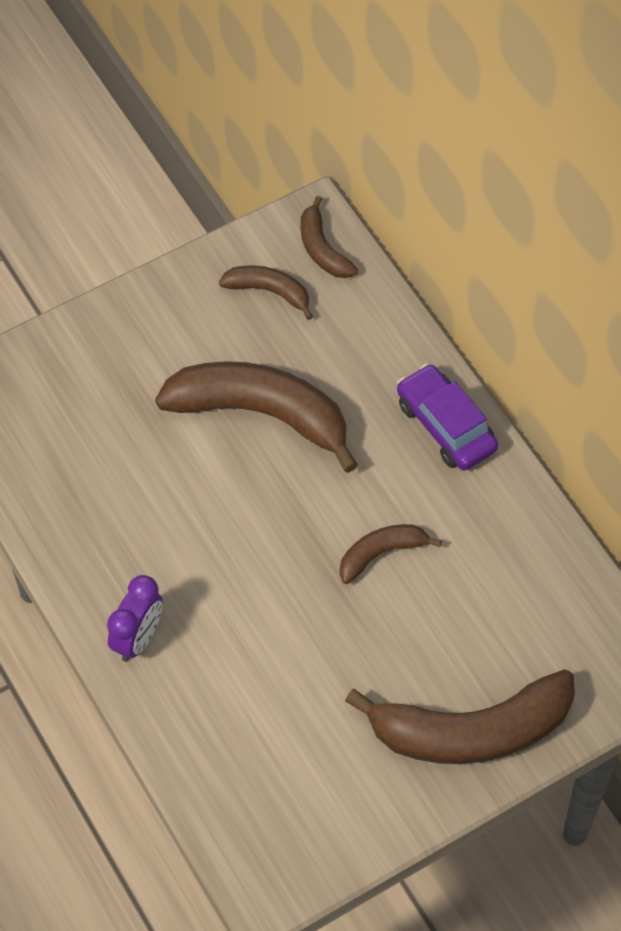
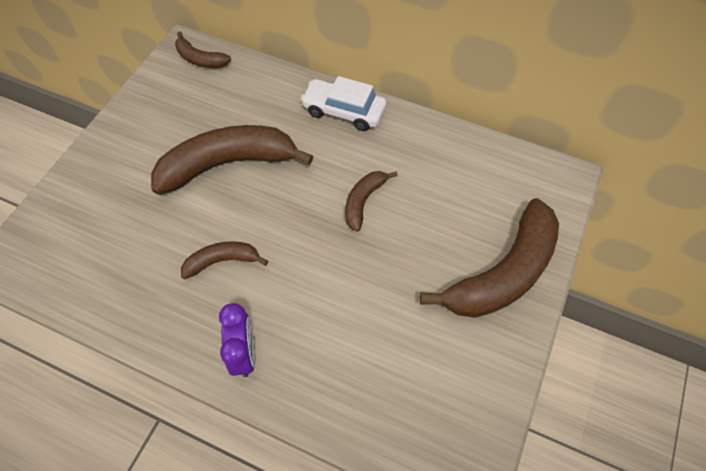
camera: 35 degrees left, 0 degrees up
brown banana [219,265,313,320] -> brown banana moved to [181,241,268,279]
purple car [397,364,498,471] -> white car [301,76,386,131]

